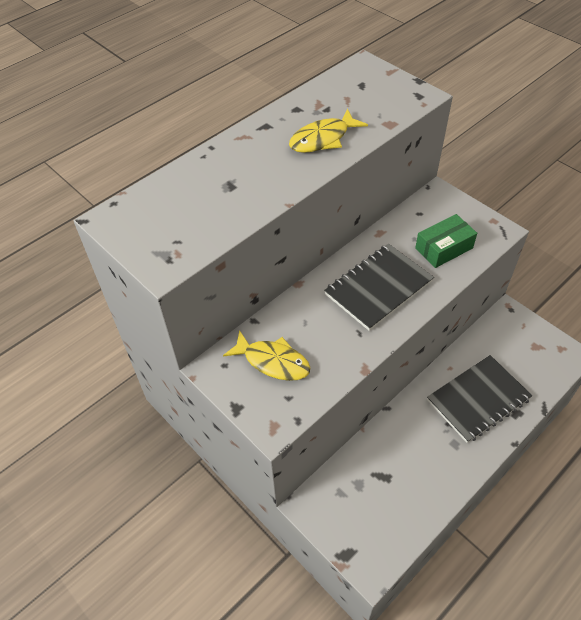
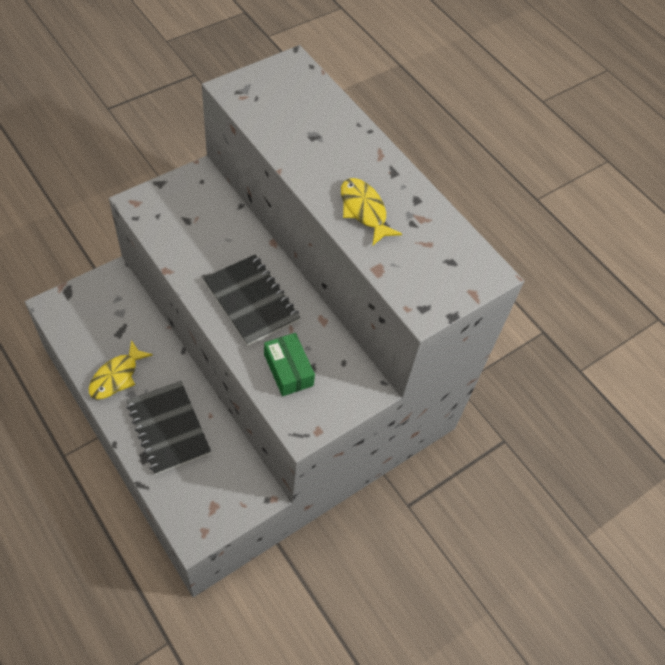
camera: 90 degrees right, 5 degrees up
yellow fish [223,330,310,381] -> yellow fish moved to [88,340,153,399]

